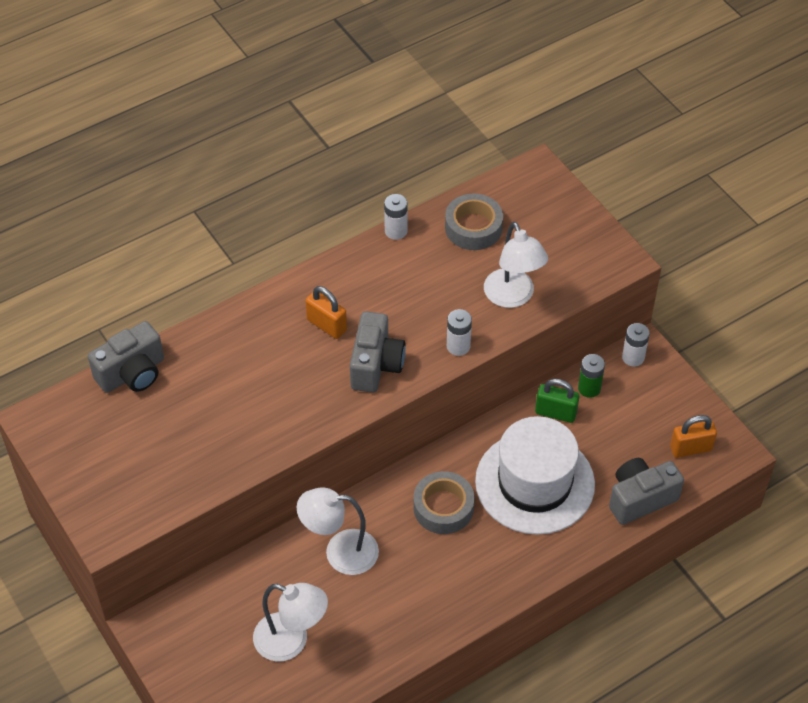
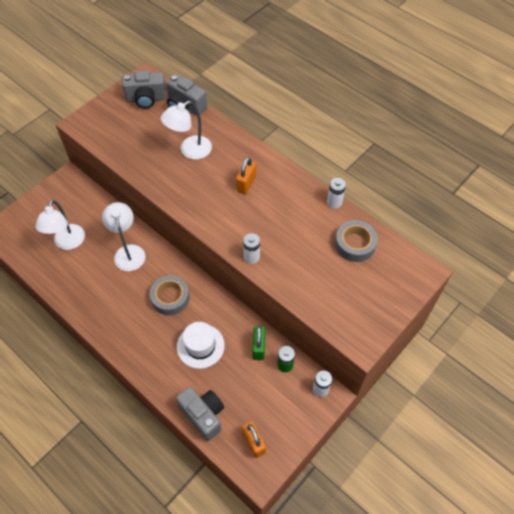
camera: 75 degrees right, 5 degrees up
grey camera [350,311,406,393] -> grey camera moved to [122,71,166,109]
white hat [475,416,595,535] -> white hat [177,322,225,369], size x0.60
white lamp [484,222,548,308] -> white lamp moved to [161,101,212,160]

